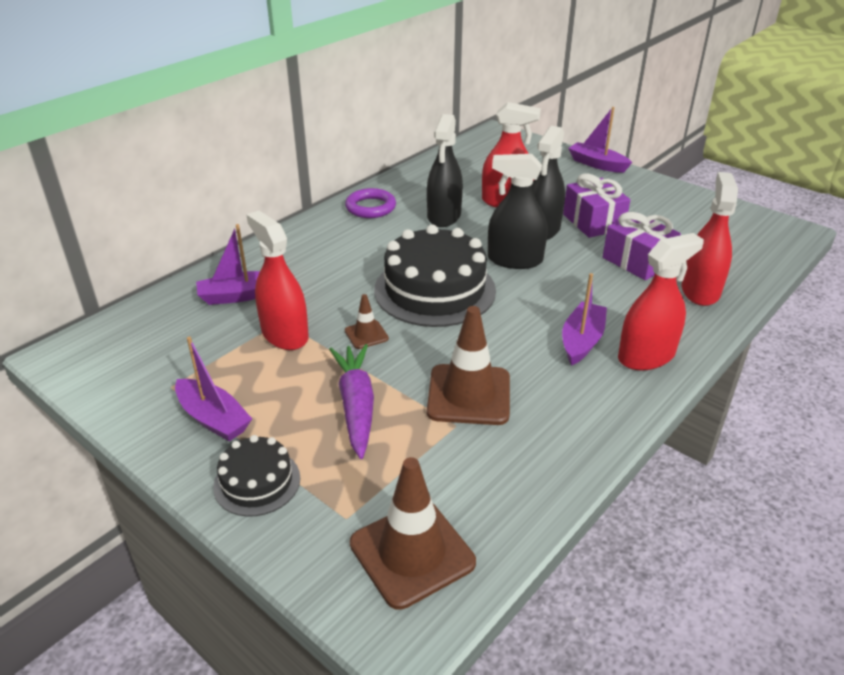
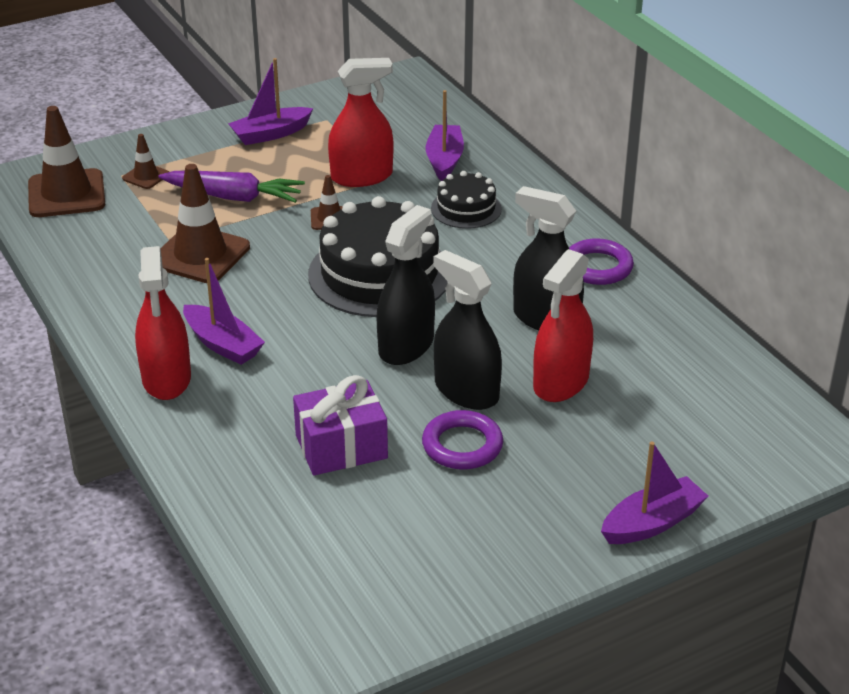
camera: 110 degrees right, 0 degrees up
black cake [213,435,300,517] -> black cake moved to [431,171,502,229]
purple gift [563,173,630,238] -> purple ring [422,410,503,470]
red spray bottle [682,172,738,306] -> none
none -> brown traffic cone [122,134,169,189]

